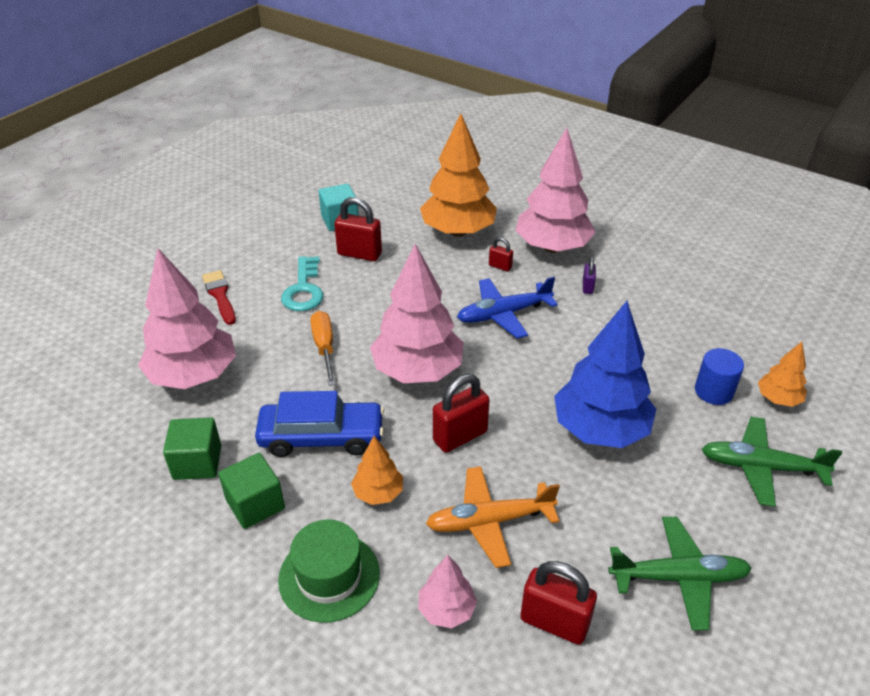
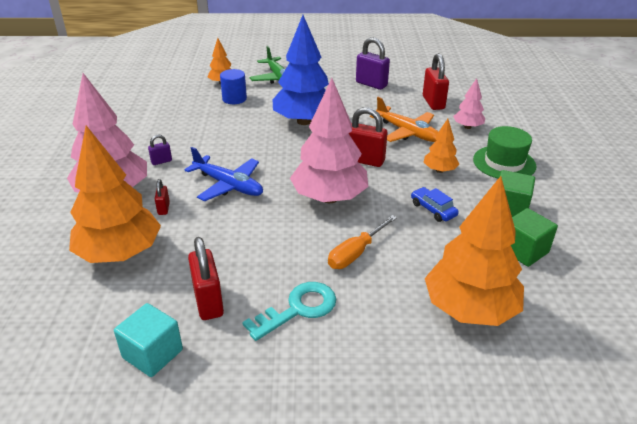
camera: 125 degrees left, 5 degrees down
pink tree [138,248,236,389] -> orange tree [425,176,524,326]
red brush [202,270,236,325] -> none
blue car [255,391,384,457] -> blue car [411,187,459,222], size x0.52
green plane [608,517,752,631] -> purple padlock [356,37,390,90]

